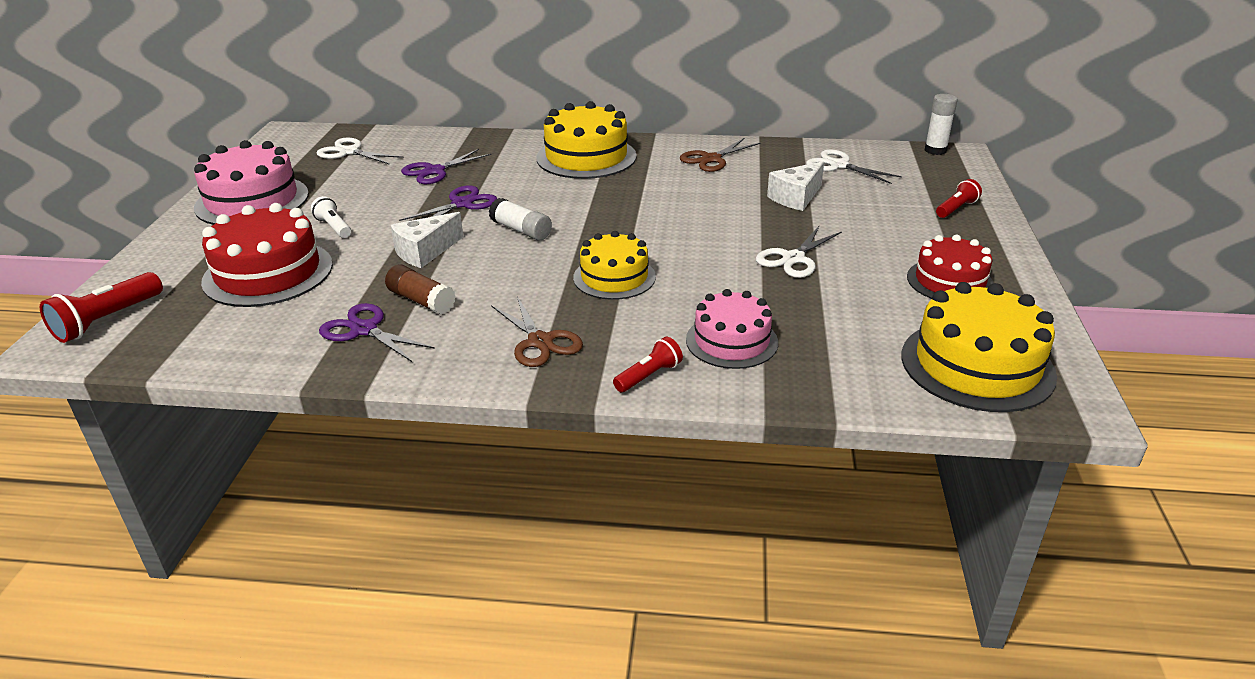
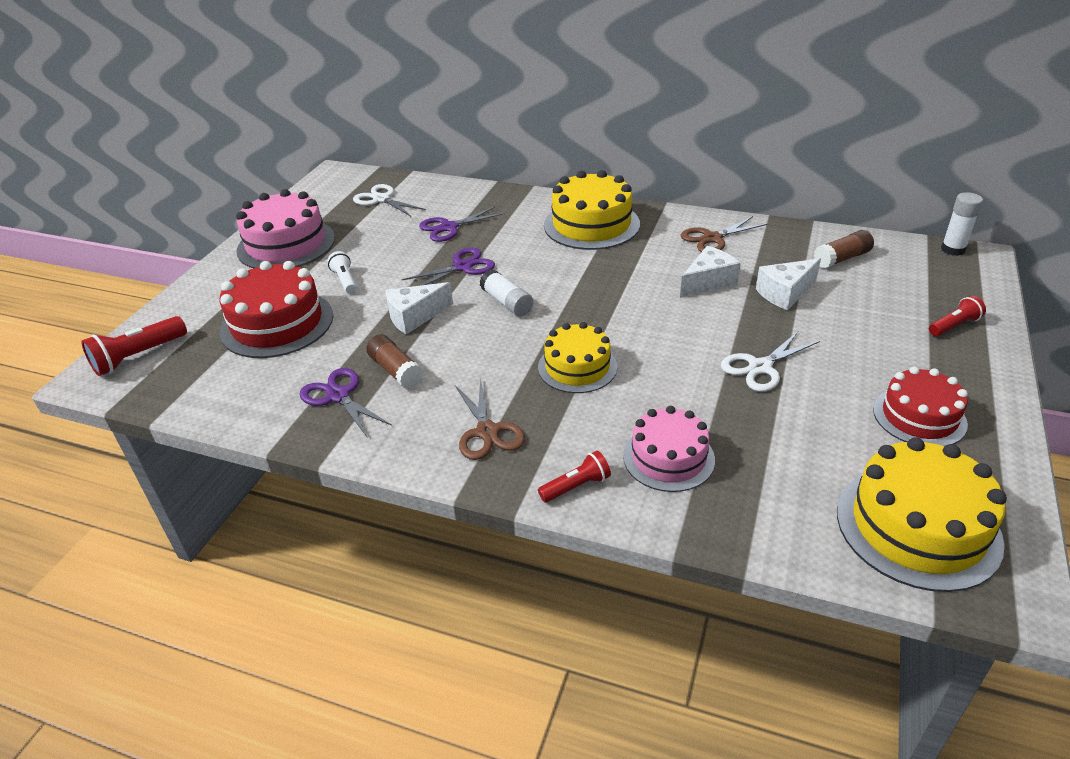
camera: 15 degrees right, 5 degrees up
white scissors [806,149,902,184] -> brown glue stick [814,230,874,268]
none -> white cheese [680,246,741,298]

